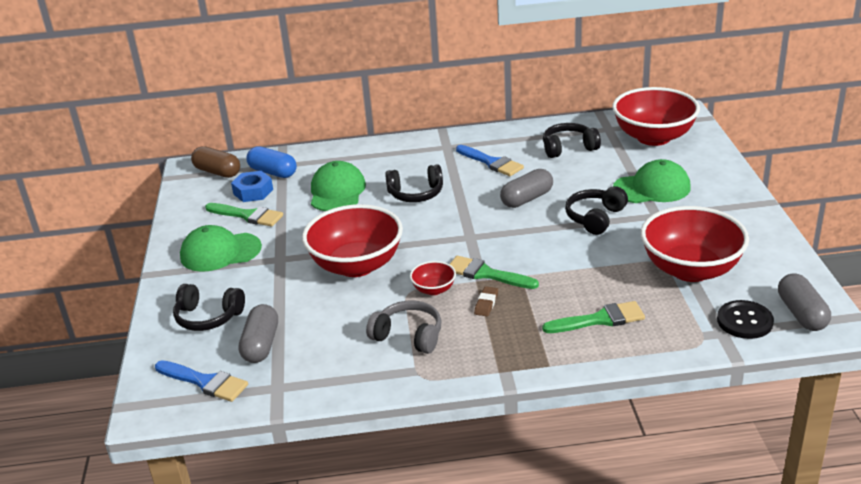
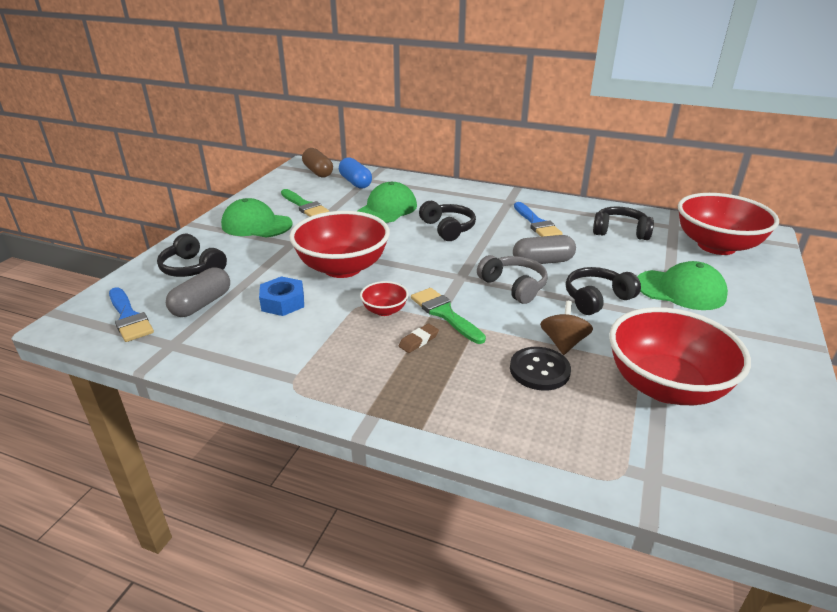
camera: 25 degrees right, 0 degrees up
blue nut [231,171,273,202] -> blue nut moved to [259,276,304,316]
grey headphones [366,300,441,354] -> grey headphones moved to [477,255,548,304]
black headphones [385,164,443,202] -> black headphones turned 135 degrees counterclockwise [419,201,476,241]
green brush [542,301,645,333] -> none
black button [717,300,774,339] -> black button moved to [510,347,571,390]
grey capsule [778,273,831,331] -> none
none -> brown spinning top [540,301,593,355]

